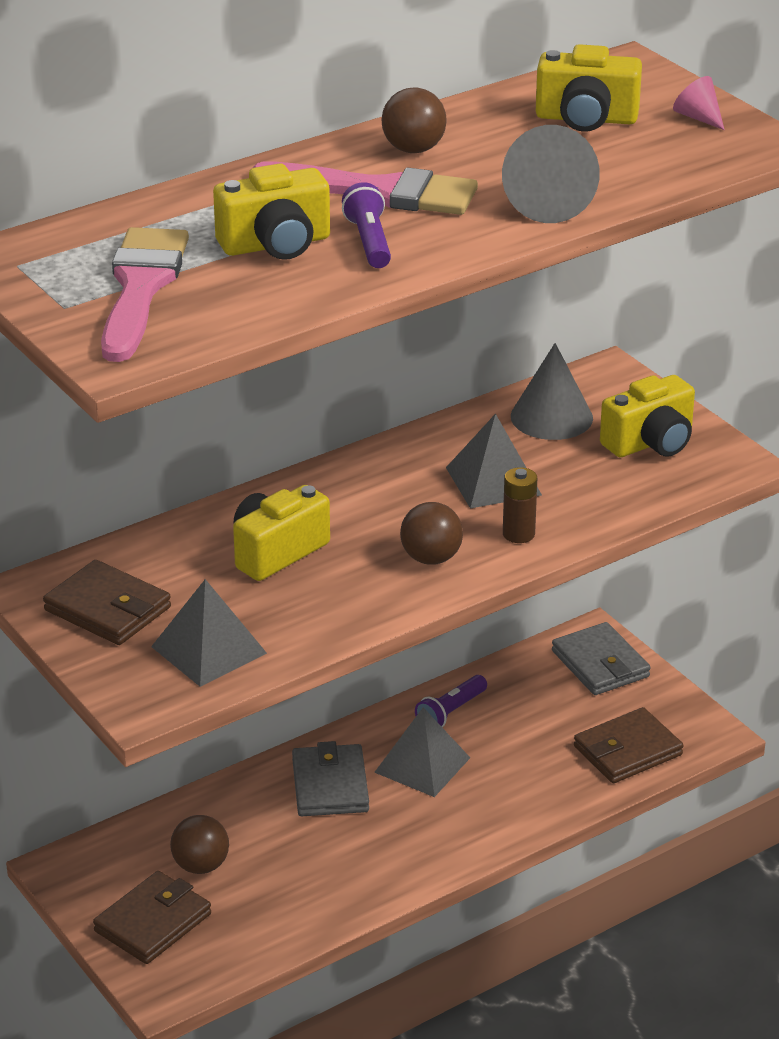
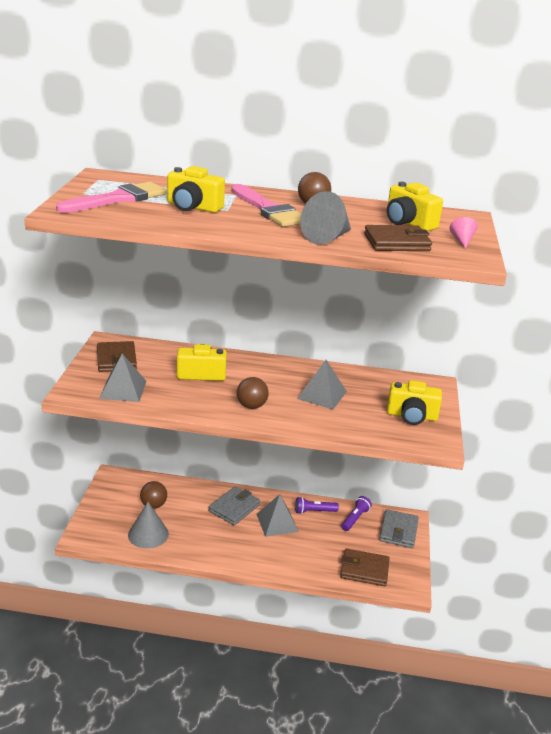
camera: 40 degrees right, 5 degrees down
brown wallet [93,871,211,964] -> brown wallet moved to [364,225,432,251]
purple flashlight [342,182,391,268] -> purple flashlight moved to [342,496,372,531]
brown battery [503,467,537,543] -> none
grey cone [511,343,593,440] -> grey cone moved to [128,502,169,549]

